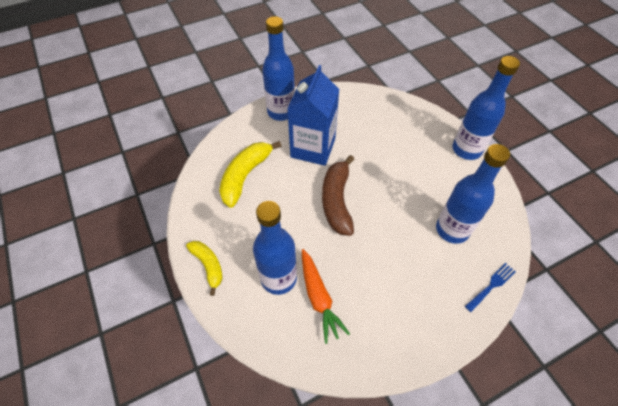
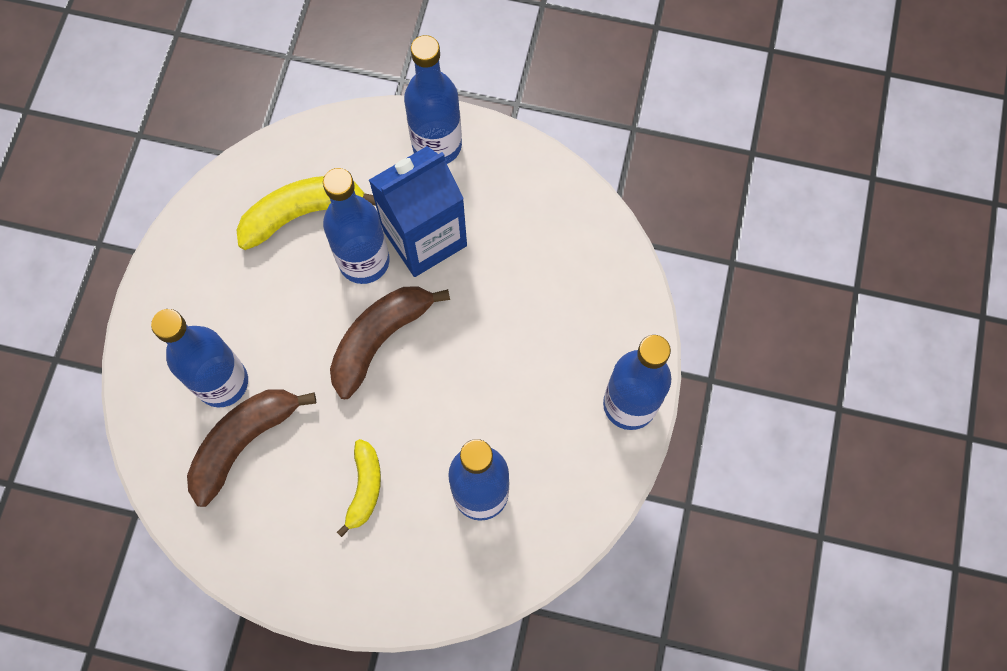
camera: 40 degrees right, 15 degrees up
yellow banana [186,241,223,296] -> yellow banana moved to [337,439,381,537]
orange carrot [302,249,350,344] -> brown banana [187,389,316,507]
blue fork [465,263,516,312] -> none
none -> blue bottle [323,168,390,284]

